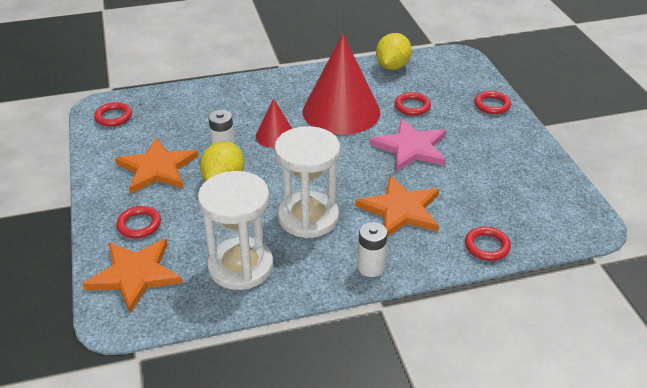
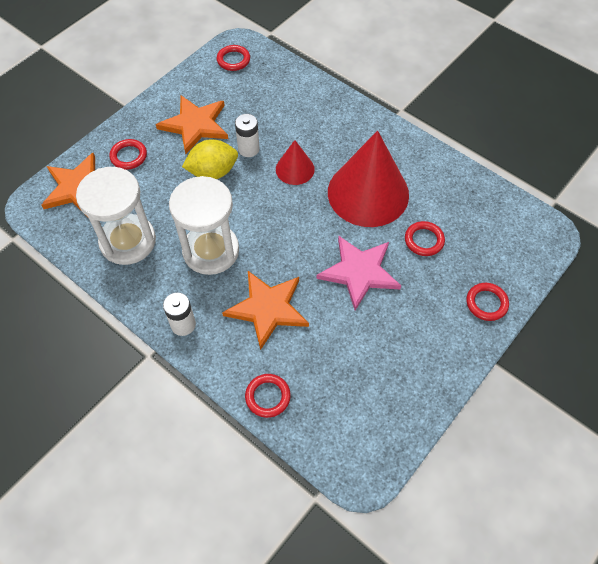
camera: 55 degrees right, 20 degrees up
yellow lemon [376,33,412,70] -> none

